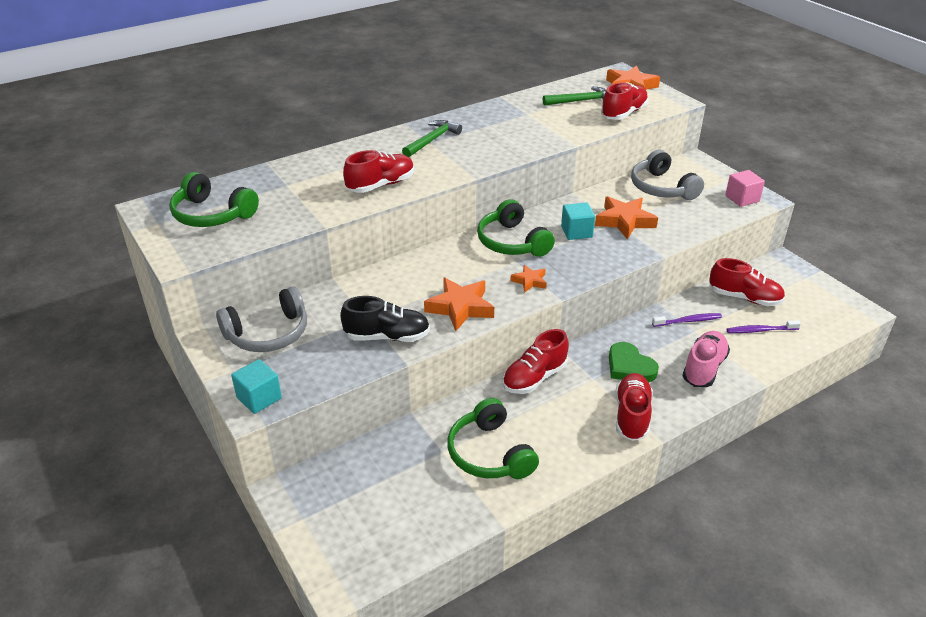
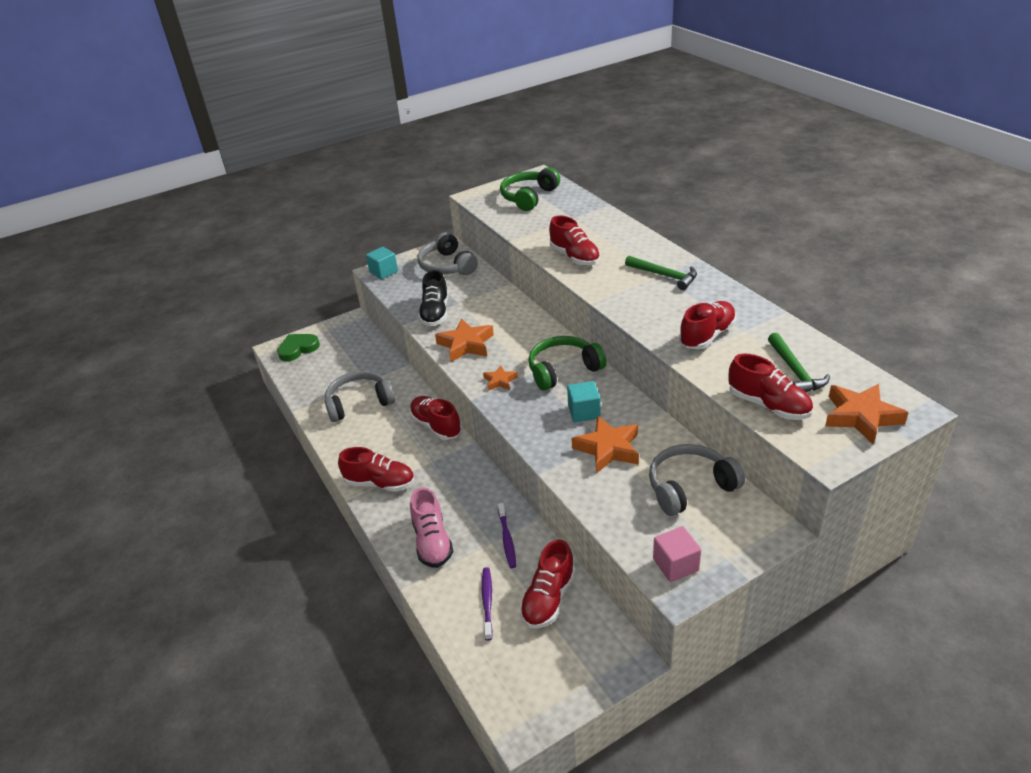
camera: 95 degrees right, 0 degrees up
green headphones [447,398,539,479] -> grey headphones [324,371,395,422]
green heart [609,342,659,382] -> green heart moved to [277,334,320,361]
pink shoe [682,331,730,387] -> pink shoe turned 45 degrees clockwise [410,487,454,568]
none -> red shoe [679,301,736,349]

